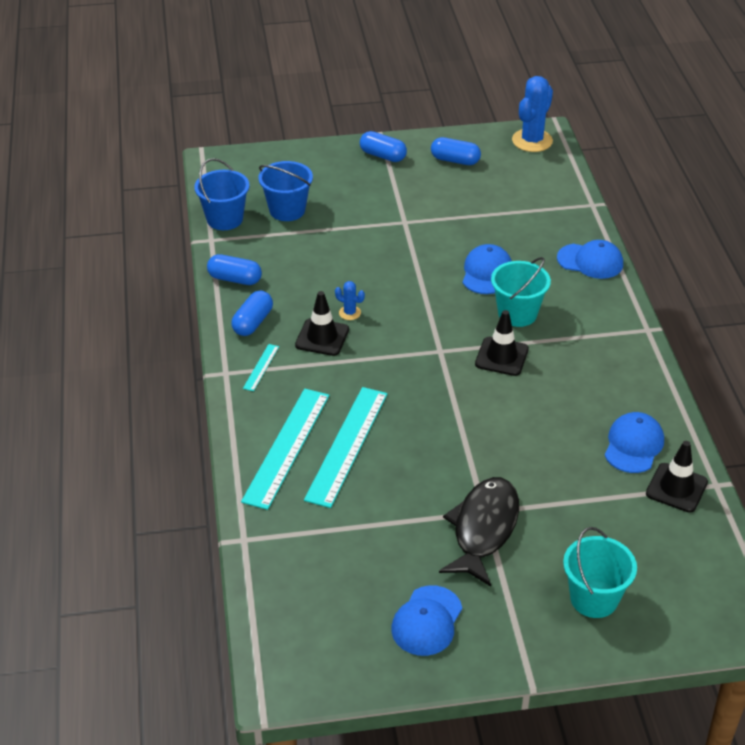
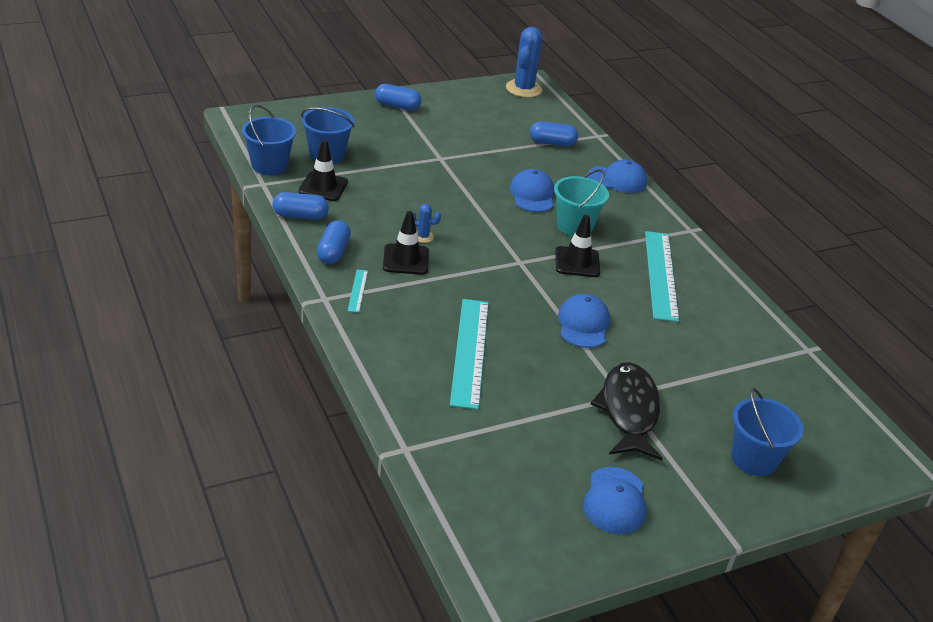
camera: 20 degrees left, 5 degrees down
turquoise ruler [241,389,329,510] -> turquoise ruler moved to [645,231,679,322]
blue capsule [431,137,481,165] -> blue capsule moved to [530,122,578,146]
turquoise bucket [563,527,637,618] -> blue bucket [732,388,804,476]
blue cap [605,412,664,473] -> blue cap moved to [558,294,610,348]
black traffic cone [646,441,708,513] -> black traffic cone moved to [298,140,348,201]

